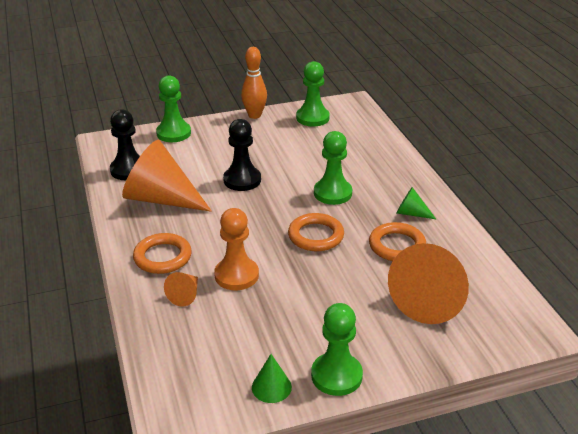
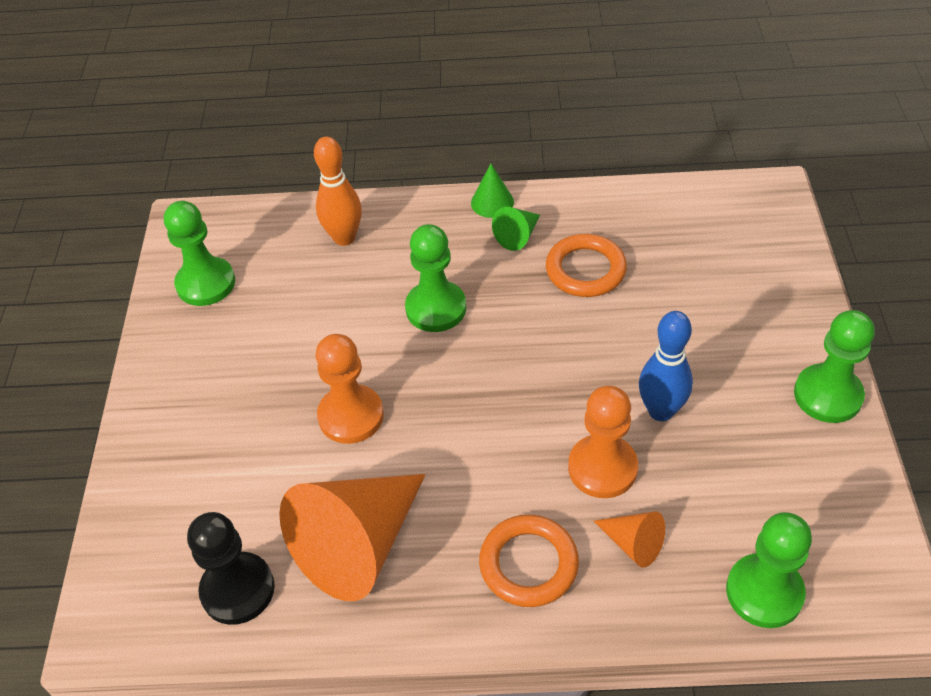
camera: 70 degrees left, 15 degrees up
green pawn [156,75,191,142] -> green pawn moved to [726,512,812,628]
black pawn [223,119,261,191] -> orange pawn [316,334,384,444]
orange bowling pin [241,47,267,119] -> orange bowling pin moved to [314,137,362,246]
green cone [252,354,292,403] -> green cone moved to [471,164,514,218]
orange ring [288,213,344,251] -> none
orange cone [388,243,469,324] -> none
none -> blue bowling pin [639,311,693,421]

